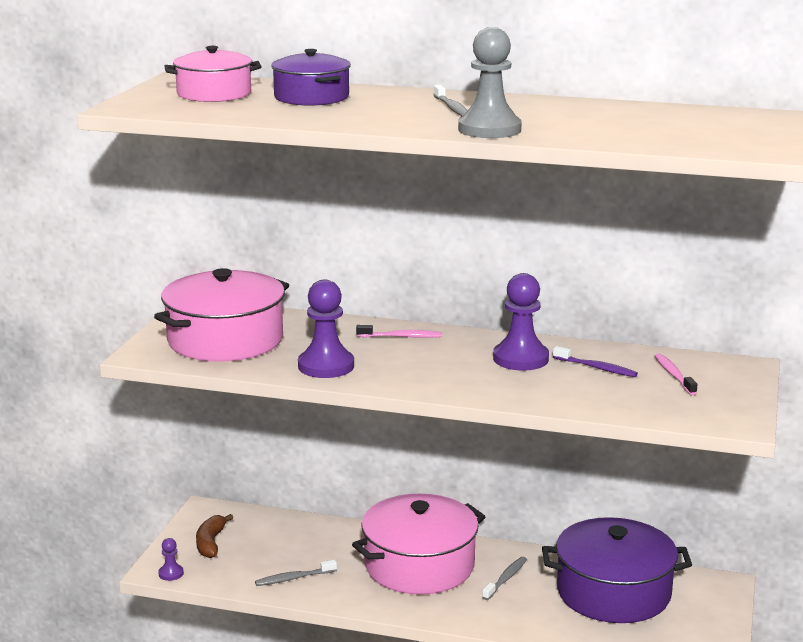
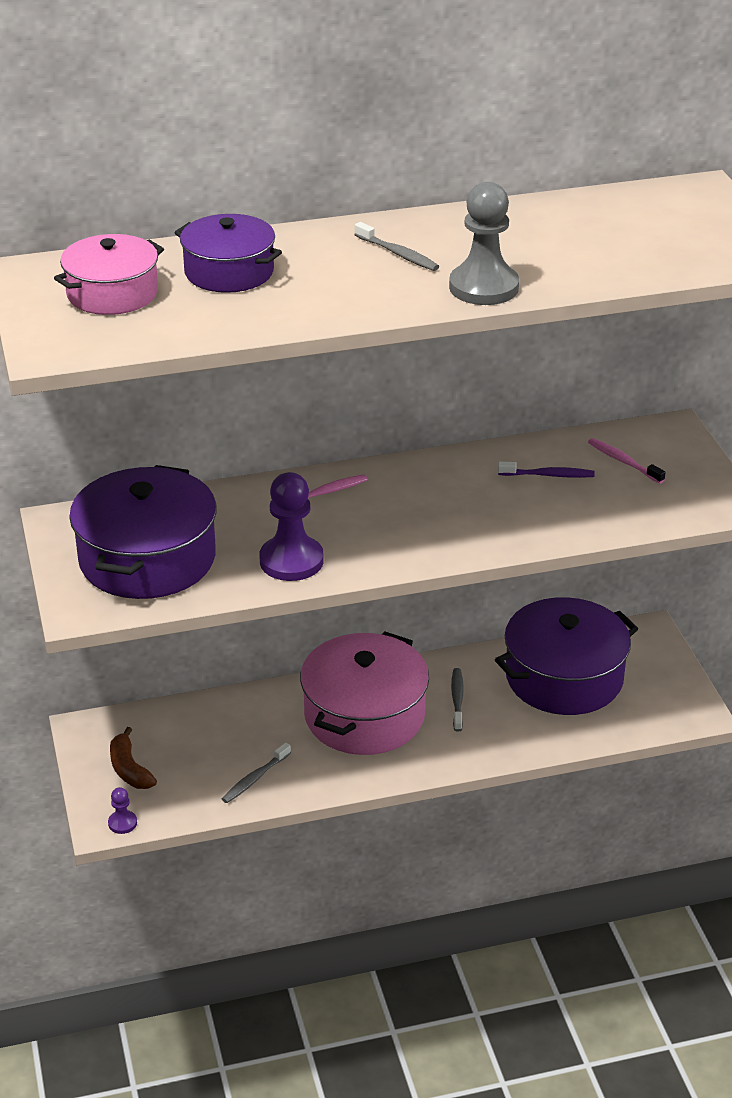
camera: 30 degrees left, 15 degrees up
pink pot [154,268,289,362] -> purple pot [69,465,217,599]
purple pawn [493,273,549,371] -> none

